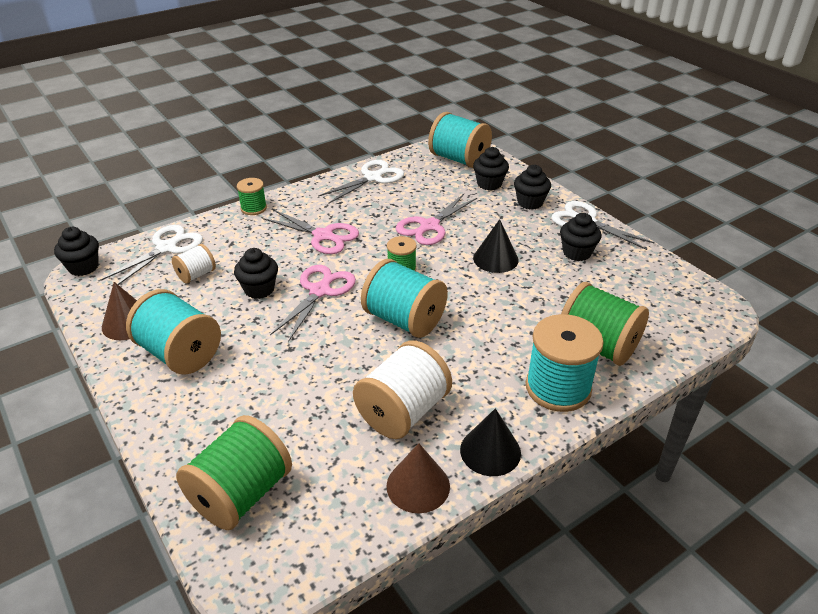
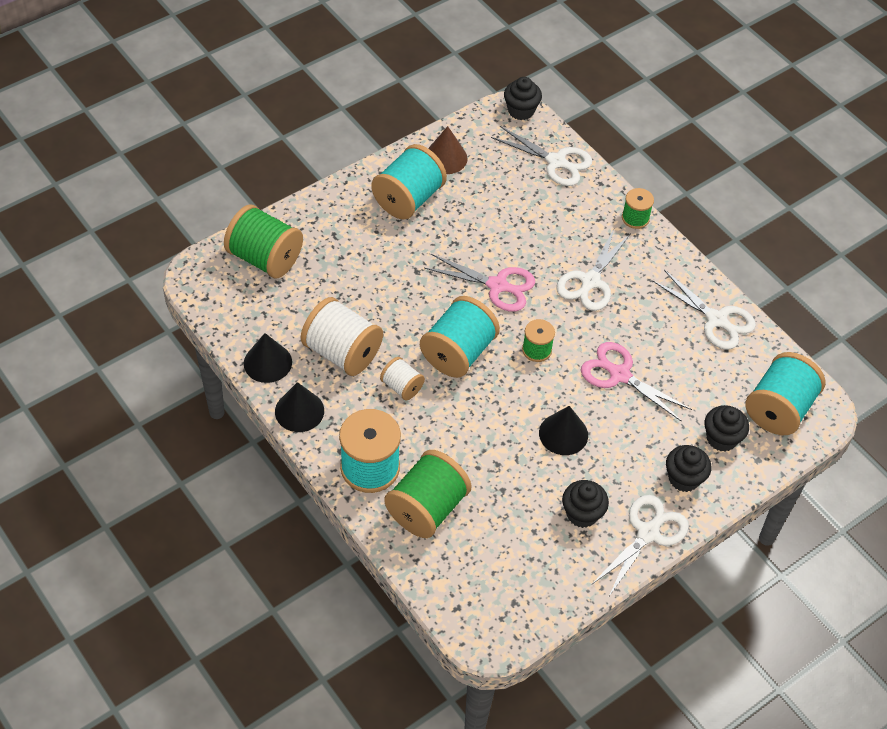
camera: 85 degrees right, 15 degrees up
white spool [172,244,216,283] -> white spool moved to [380,357,425,400]
black cupcake [234,248,278,299] -> none
pink scissors [262,209,359,254] -> white scissors [556,227,631,311]
brown cone [386,443,450,513] -> black cone [244,333,292,383]

